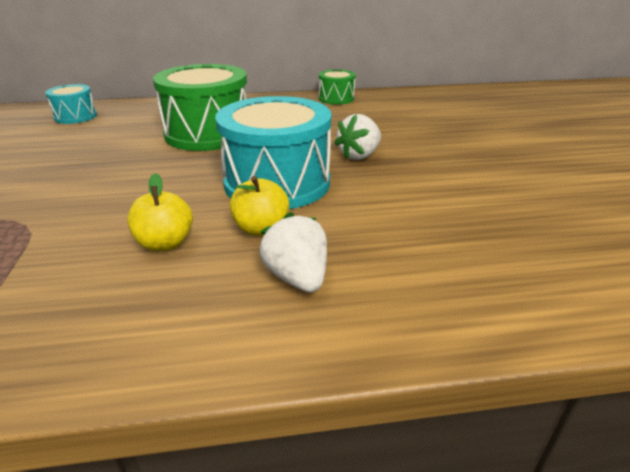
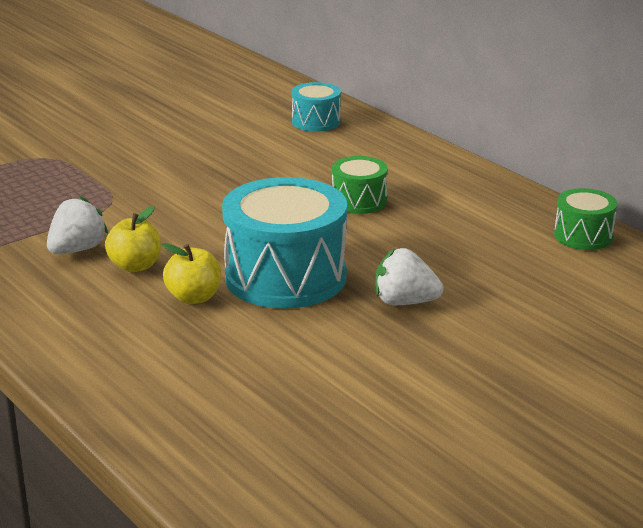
camera: 60 degrees right, 5 degrees down
green drum [153,64,247,151] -> green drum [332,156,388,214], size x0.51
white strawberry [260,212,327,292] -> white strawberry moved to [47,196,108,254]

